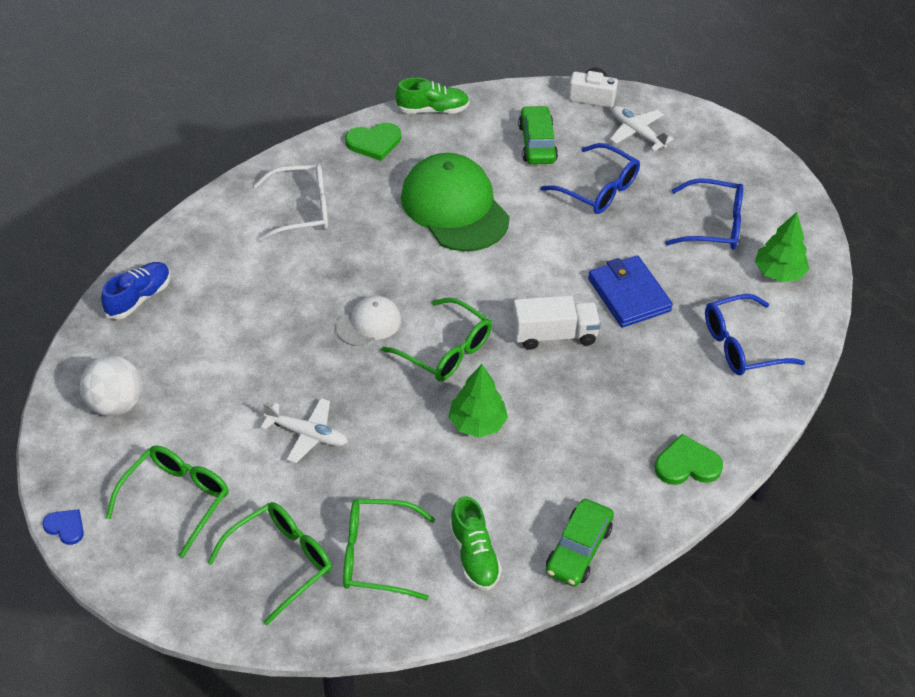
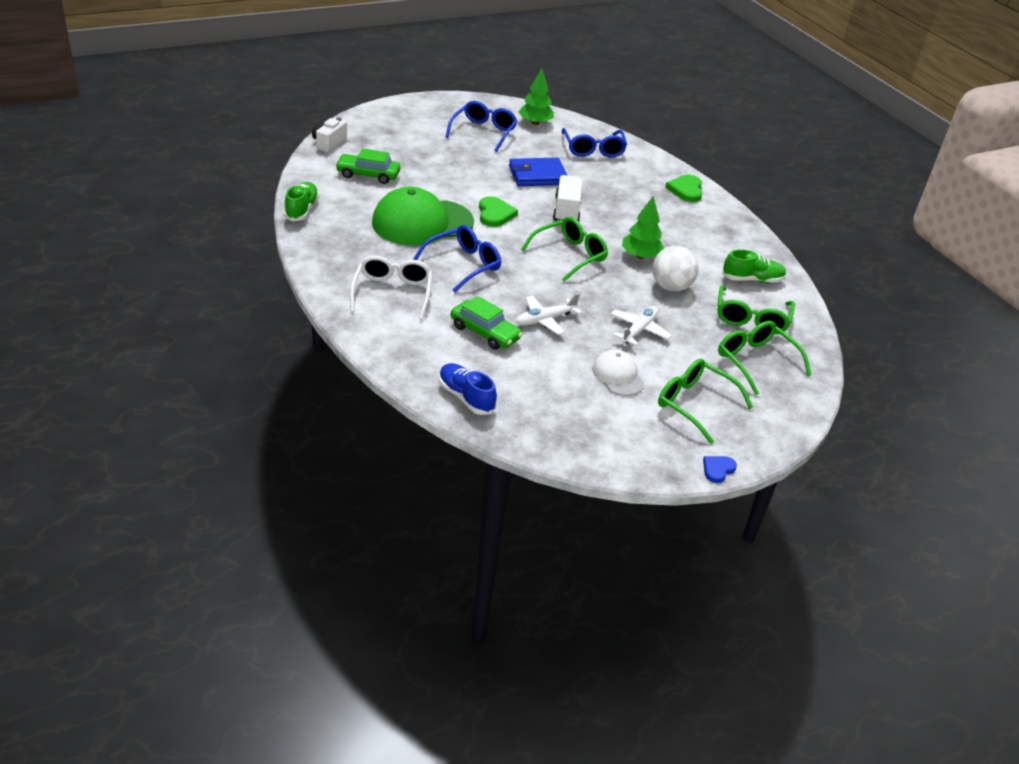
camera: 80 degrees left, 10 degrees down
white ball [80,356,142,416] -> white ball moved to [652,246,699,291]
white cap [335,296,401,346] -> white cap moved to [592,350,645,396]
green heart [345,123,401,161] -> green heart moved to [479,196,518,227]
blue glasses [540,143,640,214] -> blue glasses moved to [413,225,501,292]
green car [546,499,614,587] -> green car moved to [451,296,522,350]
white plane [610,106,673,151] -> white plane moved to [516,293,582,335]

